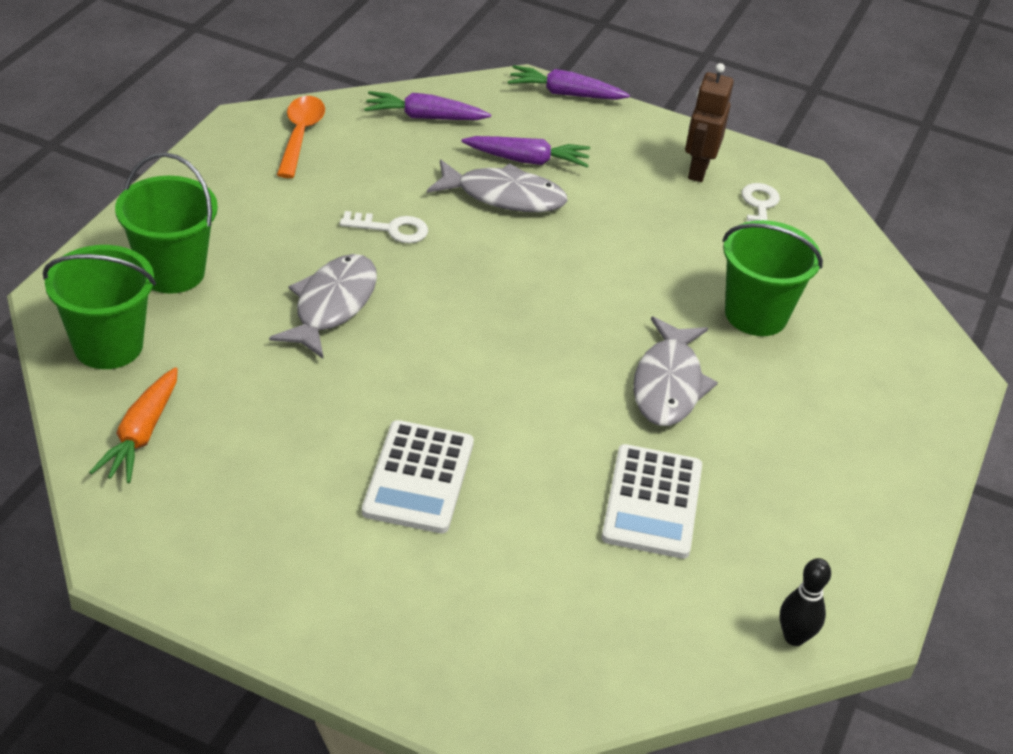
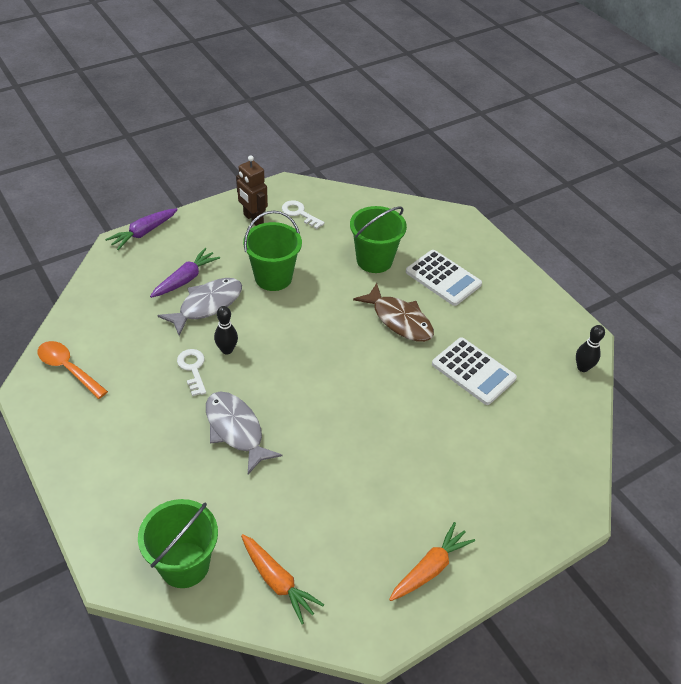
camera: 55 degrees left, 5 degrees up
green bucket [115,152,218,294] -> green bucket moved to [243,211,302,291]
white key [340,211,428,243] -> white key turned 60 degrees counterclockwise [177,349,206,396]
white calculator [362,420,474,533] -> white calculator moved to [406,250,482,306]
purple carrot [364,91,491,120] -> none
grey fish [633,317,718,426] -> brown fish [353,283,434,342]
none -> black bowling pin [214,306,238,354]
none -> orange carrot [389,522,475,601]

